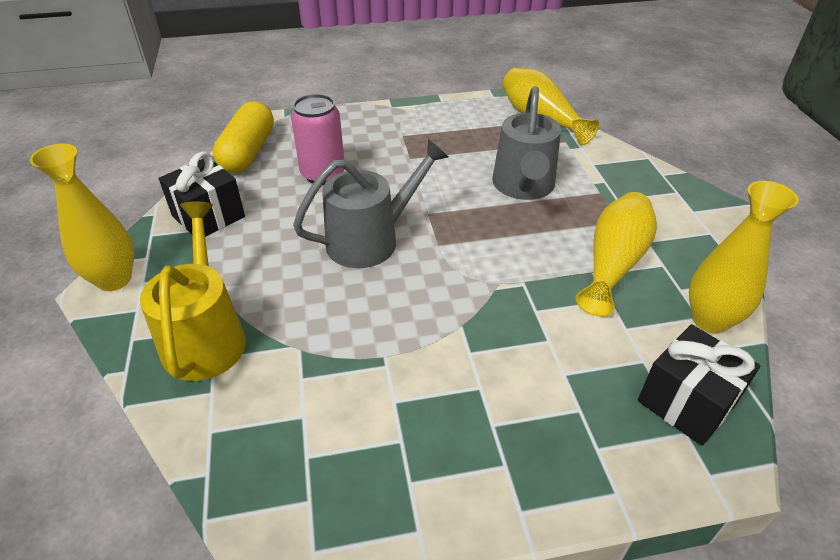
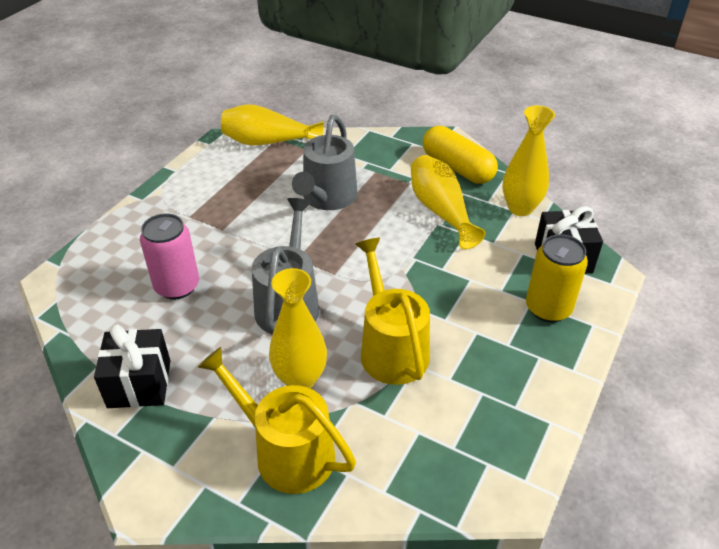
camera: 50 degrees left, 0 degrees up
yellow vase [30,144,134,291] -> yellow vase moved to [269,268,327,388]
yellow capsule [213,101,274,173] -> yellow capsule moved to [423,126,498,184]
grey watering can [492,86,561,200] -> grey watering can turned 60 degrees clockwise [292,115,358,210]
none -> yellow watering can [355,238,430,385]
none -> yellow can [526,234,588,322]

